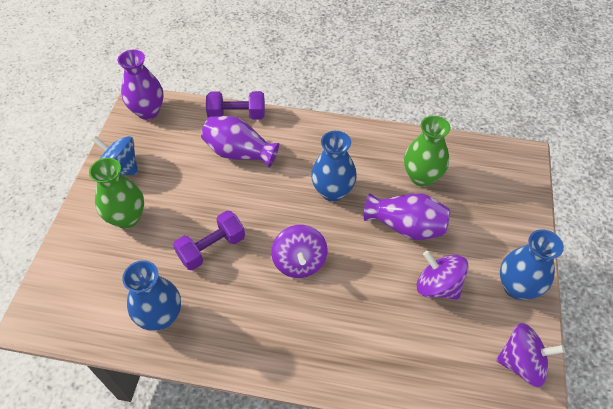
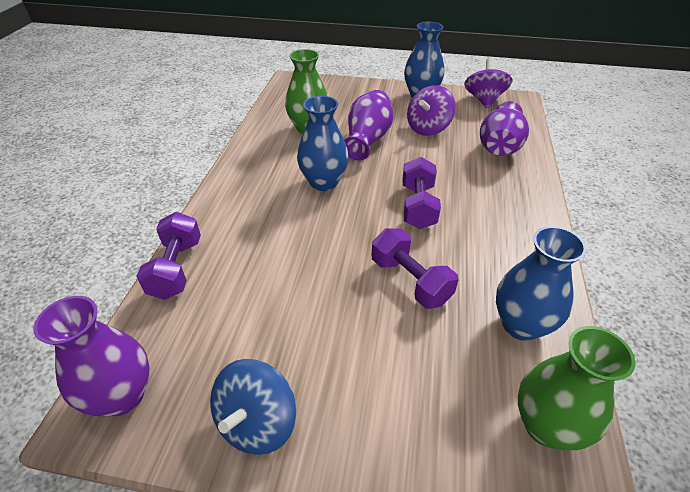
camera: 90 degrees left, 10 degrees down
green vase [89,158,144,229] -> green vase moved to [518,326,636,450]
purple vase [201,116,279,168] -> purple vase moved to [480,101,529,156]
purple spinning top [271,225,328,278] -> purple dumbbell [403,157,441,229]

